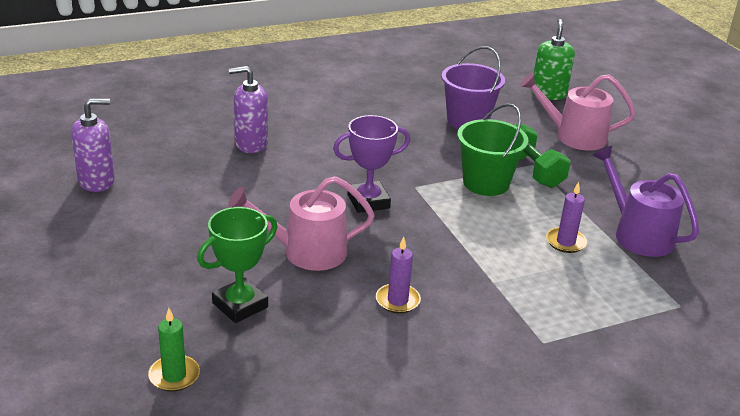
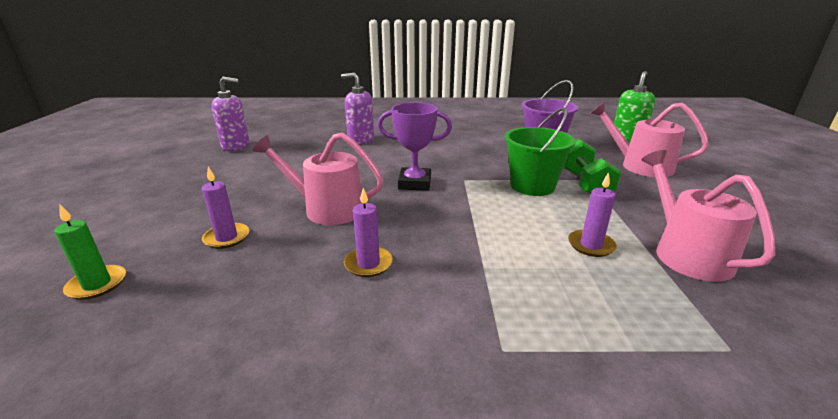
camera: 25 degrees right, 5 degrees down
green trophy [197,207,278,323] -> purple candle [202,167,249,249]
purple watering can [593,146,699,257] -> pink watering can [641,150,775,282]

